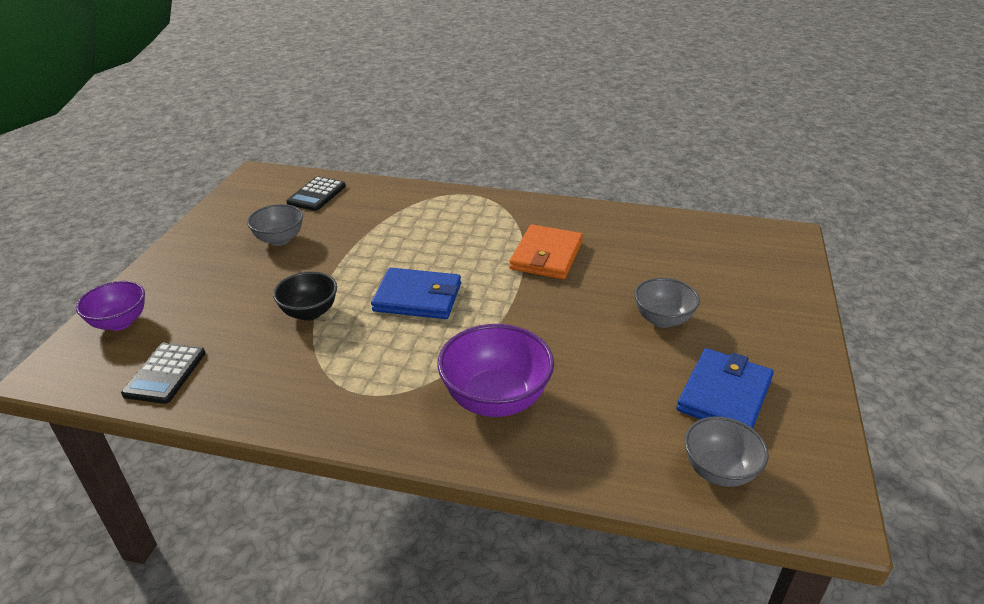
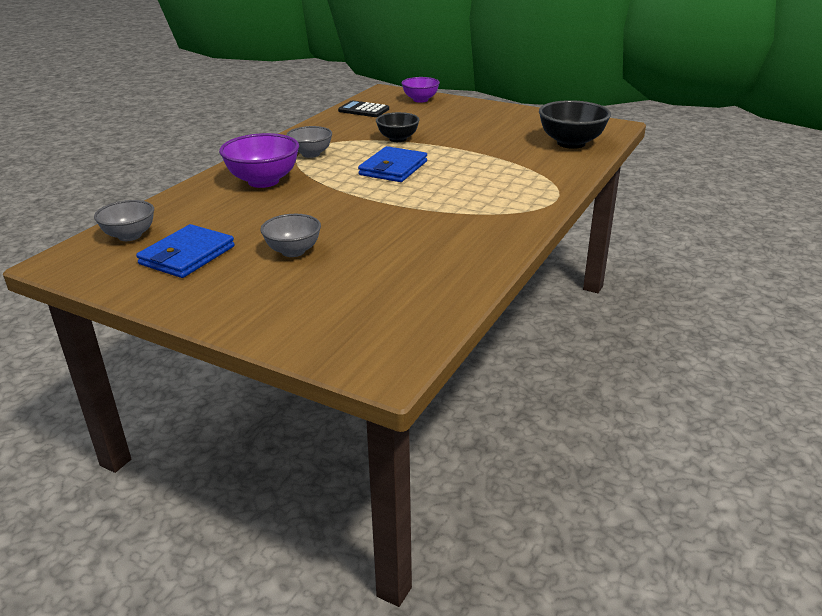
camera: 105 degrees right, 5 degrees down
grey bowl [247,204,303,246] -> grey bowl moved to [286,126,332,158]
black calculator [286,176,346,211] -> black bowl [539,100,611,149]
orange wallet [509,224,583,279] -> none
blue wallet [676,348,774,428] -> blue wallet turned 75 degrees clockwise [136,224,235,278]

